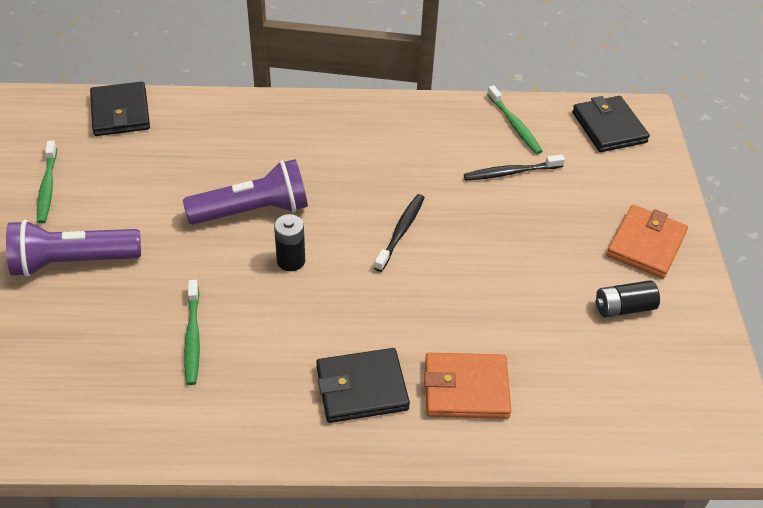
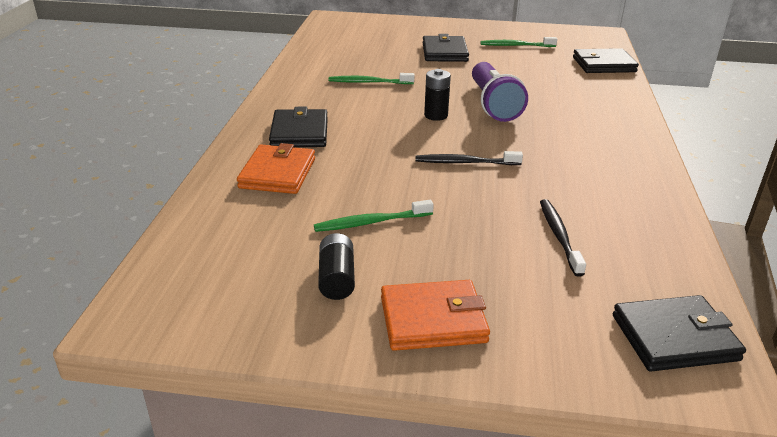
camera: 100 degrees right, 15 degrees down
purple flashlight [6,220,141,277] -> black wallet [423,34,469,62]
black toothbrush [374,194,425,272] -> black toothbrush turned 150 degrees clockwise [415,151,523,165]
green toothbrush [487,85,543,154] -> green toothbrush moved to [314,200,434,232]
orange wallet [607,205,688,279] -> orange wallet turned 45 degrees counterclockwise [381,280,490,351]

